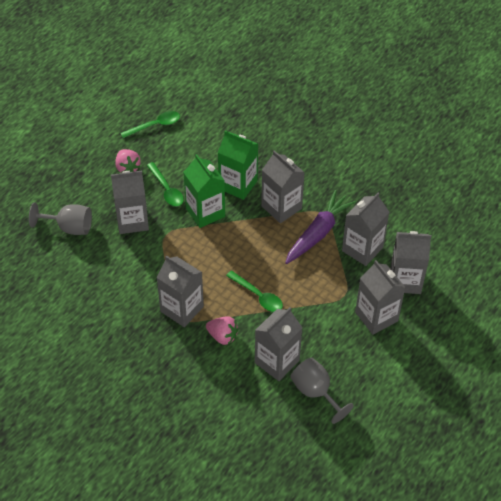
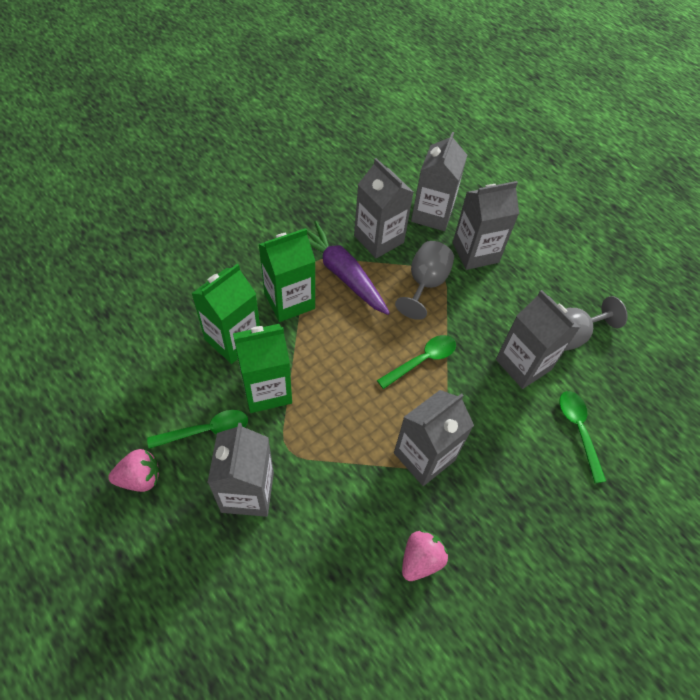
camera: 80 degrees left, 5 degrees up
grey goblet [29,202,92,235] -> grey goblet moved to [395,241,454,320]
green spoon [121,111,180,138] -> green spoon moved to [560,391,606,483]
pink strawberry [206,316,238,345] -> pink strawberry moved to [402,530,448,581]
grey carton [261,150,305,223] -> green carton [258,228,316,322]

